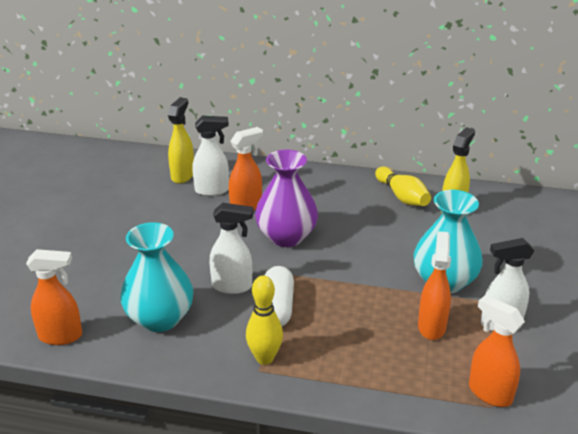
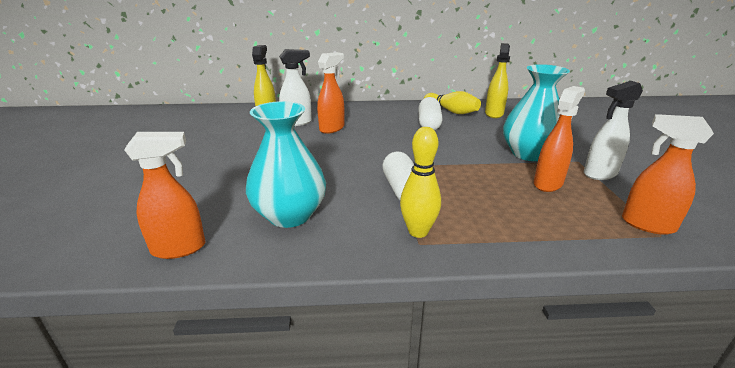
camera: 15 degrees left, 5 degrees down
white spray bottle [210,203,254,294] -> none
purple vase [255,150,318,247] -> none
orange spray bottle [418,231,451,340] -> orange spray bottle turned 45 degrees clockwise [534,86,585,192]
none -> white capsule [419,97,443,130]

